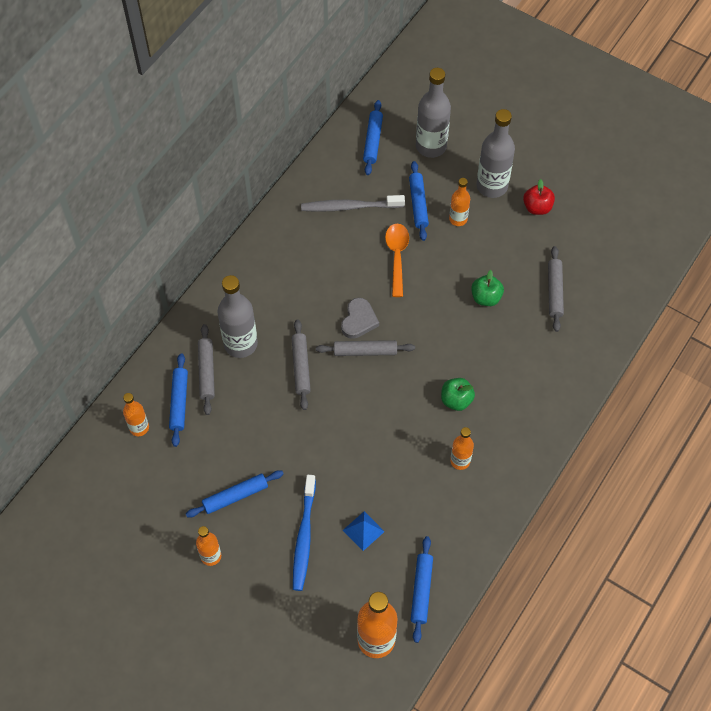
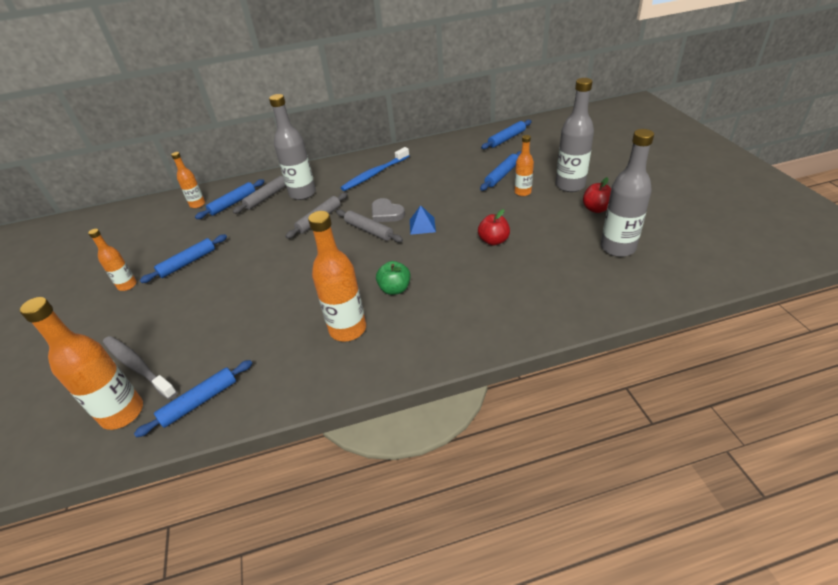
camera: 45 degrees right, 20 degrees down
blue rolling pin [186,470,284,518] -> blue rolling pin turned 60 degrees counterclockwise [140,234,227,283]
blue toothbrush [293,475,316,591] -> blue toothbrush moved to [341,147,409,191]
grey toothbrush [301,195,405,212] -> grey toothbrush moved to [103,336,177,400]
grey heart [341,298,379,339] -> grey heart turned 75 degrees clockwise [372,198,405,222]
blue pyramid [343,511,385,551] -> blue pyramid moved to [410,205,436,235]
orange spoon [385,224,409,297] -> none
grey bottle [416,68,451,158] -> grey bottle moved to [600,129,654,257]
orange bottle [450,427,474,470] -> orange bottle [308,211,366,342], size x1.75
green apple [471,270,504,306] -> red apple [478,209,510,246]
grey rolling pin [548,246,564,332] -> none

